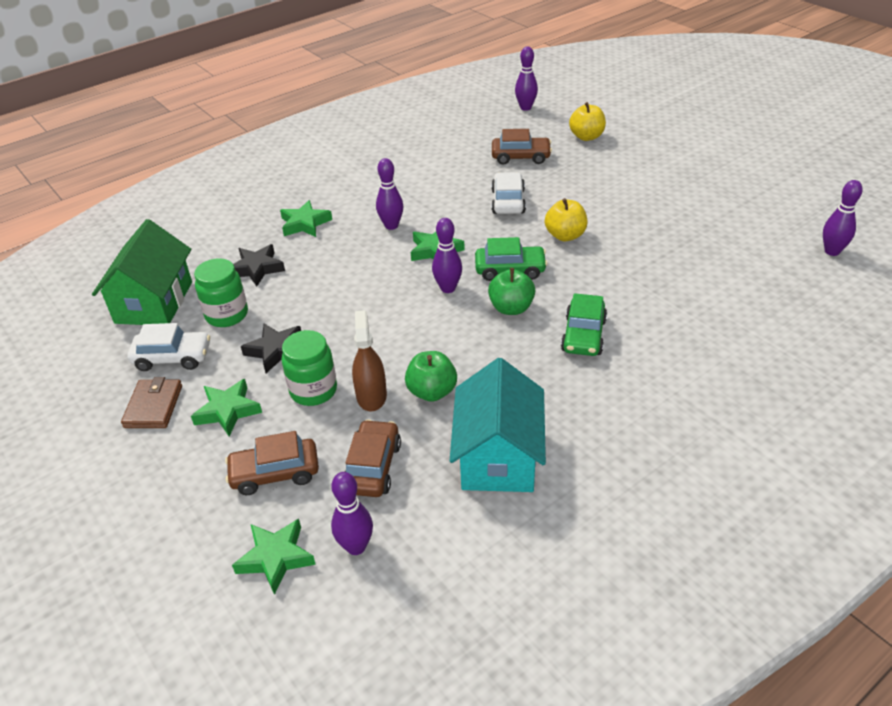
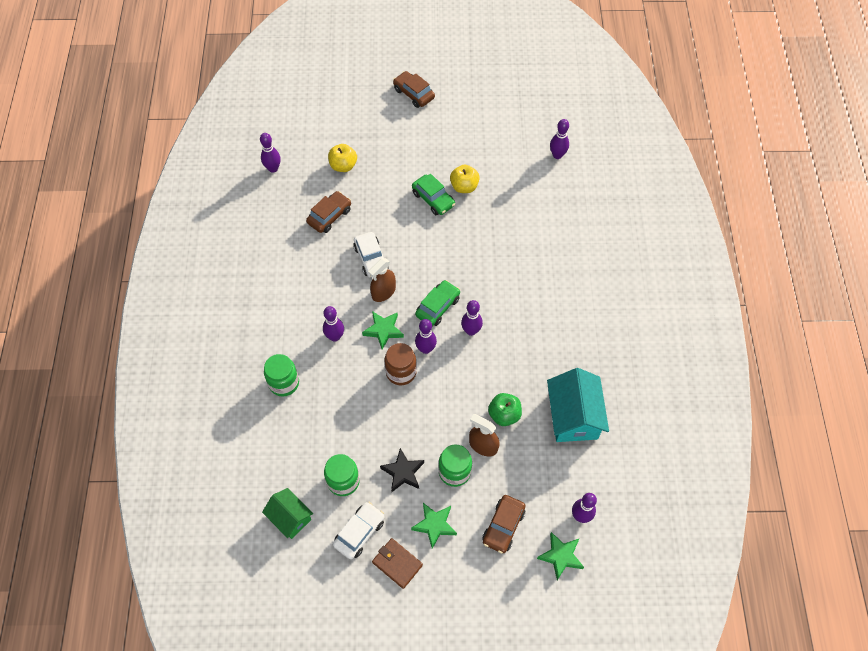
camera: 55 degrees left, 20 degrees up
green house [92,219,192,325] -> green house [262,488,313,539], size x0.61
black star [233,244,285,287] -> none
green star [280,200,332,237] -> green jar [264,354,299,397]
brown car [344,419,401,497] -> brown car moved to [393,71,435,108]
turquoise house [449,358,546,492] -> turquoise house turned 45 degrees clockwise [547,368,609,442]
green apple [488,268,536,315] -> purple bowling pin [461,300,483,336]
white car [492,172,526,214] -> white car turned 150 degrees counterclockwise [353,232,389,277]
yellow apple [545,198,587,241] -> yellow apple moved to [450,165,480,193]
green car [561,293,607,356] -> green car moved to [412,174,455,215]
none -> brown spray bottle [368,258,396,302]
none -> brown jar [385,343,417,385]

